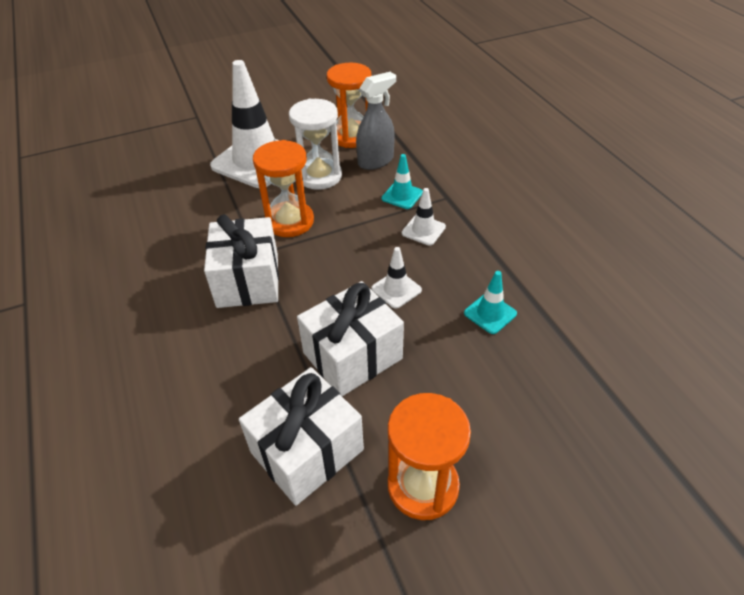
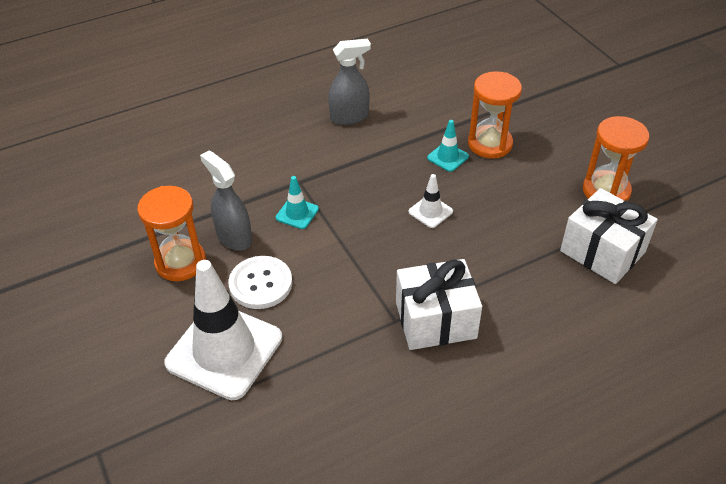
camera: 95 degrees left, 0 degrees up
orange hourglass [253,140,314,237] -> orange hourglass moved to [468,71,522,159]
white hourglass [289,99,342,190] -> white button [228,256,292,309]
white gift [297,281,404,396] -> none
white traffic cone [402,188,446,245] -> none
none -> grey spray bottle [328,39,371,125]

